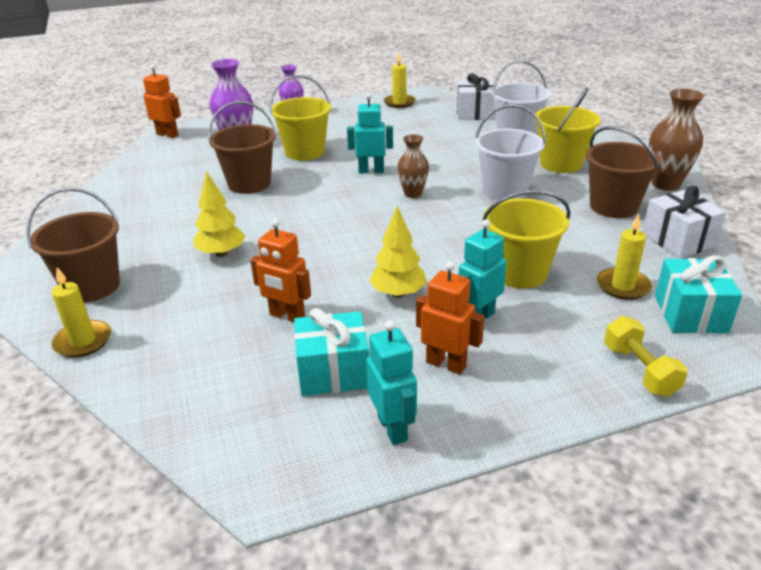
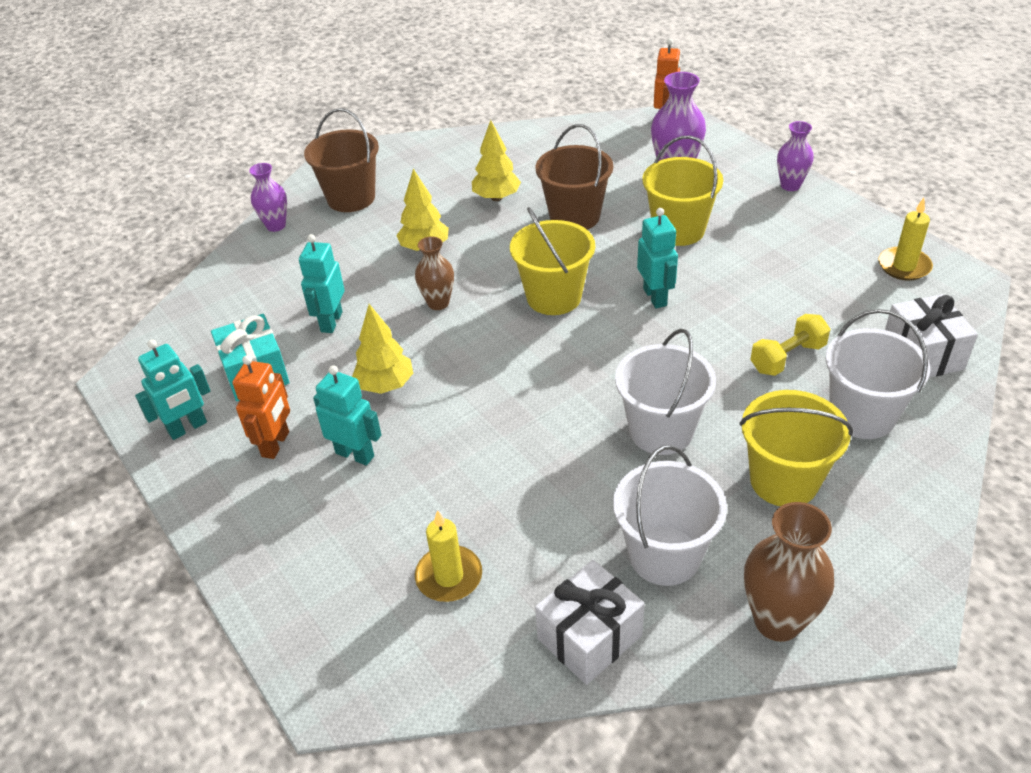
camera: 75 degrees right, 10 degrees up
yellow candle [51,267,111,358] -> purple vase [249,163,287,232]
orange robot [250,219,311,322] -> turquoise robot [299,234,345,333]
brown vase [397,134,429,198] -> brown vase moved to [415,236,454,310]
yellow bucket [482,190,571,289] -> yellow bucket moved to [510,207,595,315]
brown bucket [586,126,662,218] -> white bucket [613,445,727,586]
yellow dumbbell [604,316,688,397] -> yellow dumbbell moved to [750,314,830,376]
turquoise gift [655,256,742,334] -> none
none -> yellow tree [472,120,521,201]

